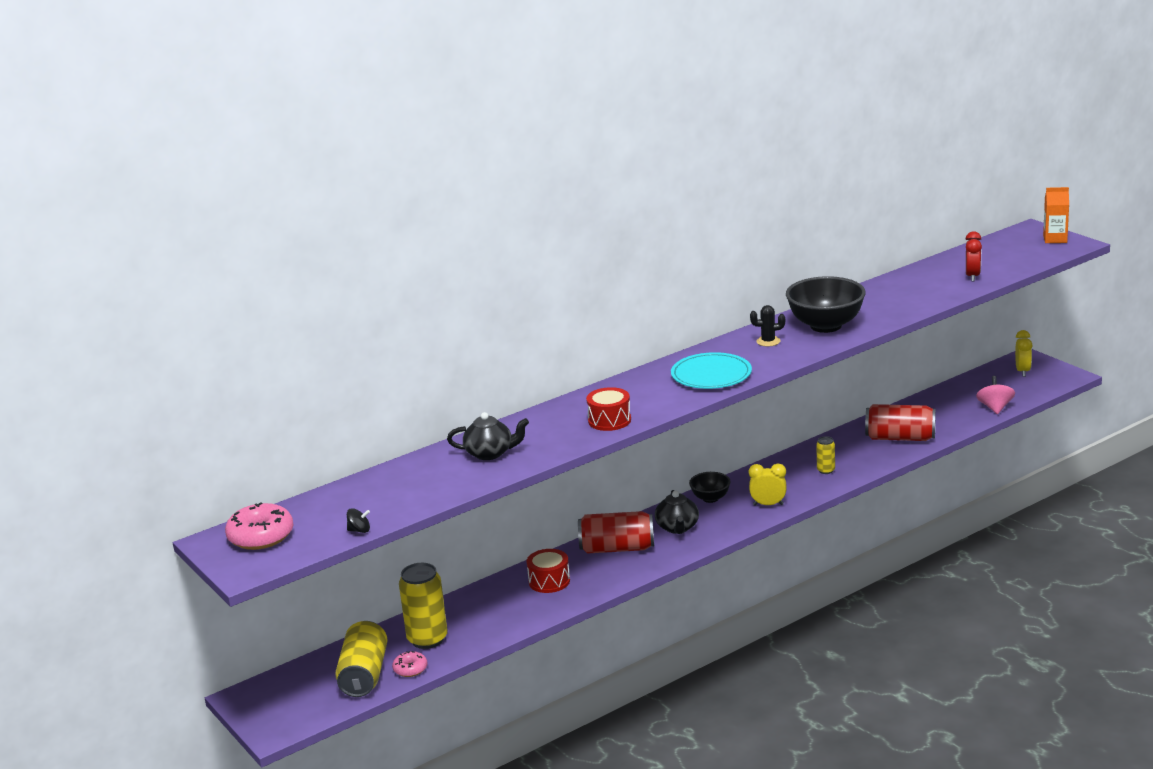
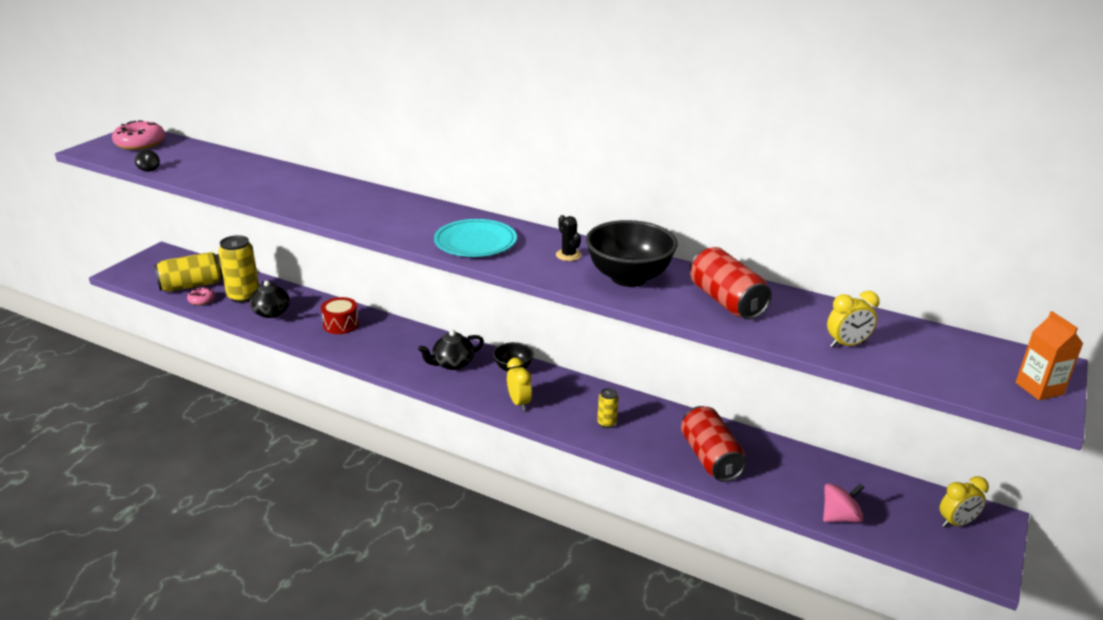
camera: 60 degrees right, 5 degrees up
black teapot [447,412,529,460] -> black teapot moved to [250,281,290,318]
red can [578,511,654,554] -> red can moved to [690,247,772,319]
red drum [586,387,631,431] -> none
red clock [966,231,982,282] -> yellow clock [827,291,880,348]

